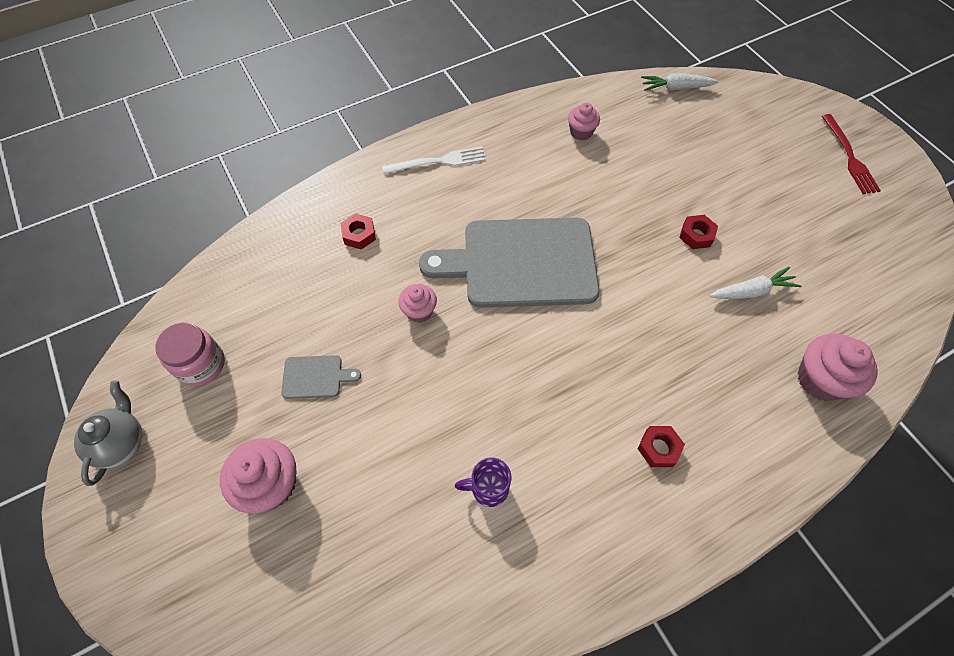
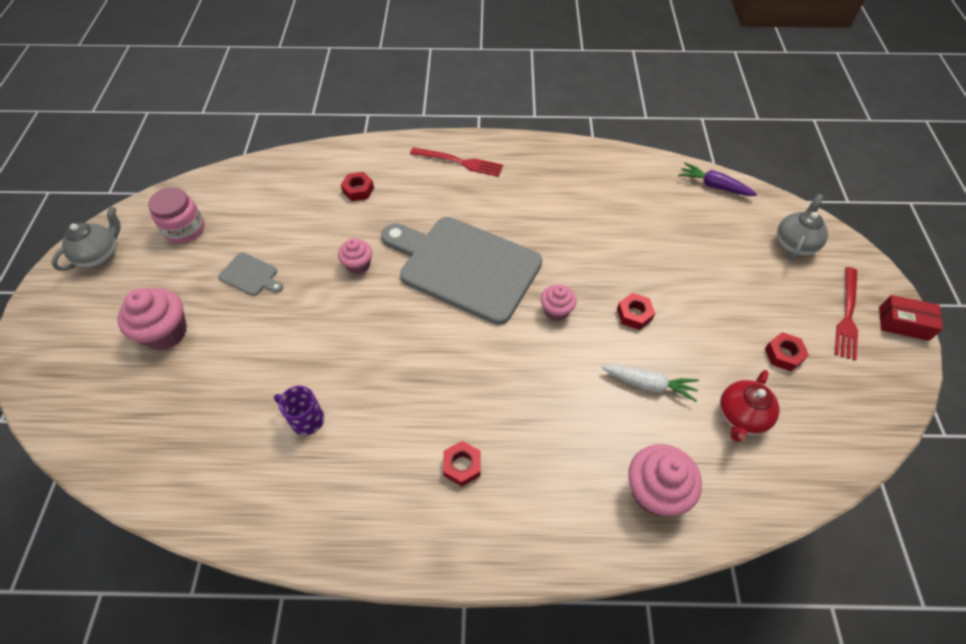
camera: 30 degrees right, 5 degrees down
white fork [382,146,486,174] -> red fork [410,147,503,177]
pink cupcake [568,103,600,140] -> pink cupcake moved to [541,284,577,321]
white carrot [641,73,718,91] -> purple carrot [679,163,757,196]
none -> red teapot [720,370,780,442]
none -> red nut [765,332,809,371]
none -> grey teapot [777,194,828,260]
none -> red box [879,295,943,341]

